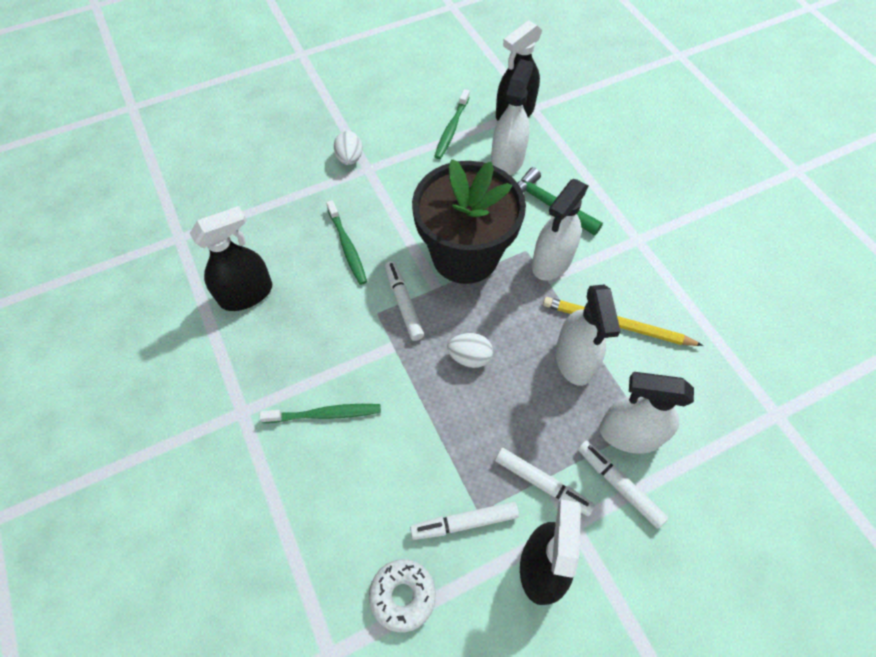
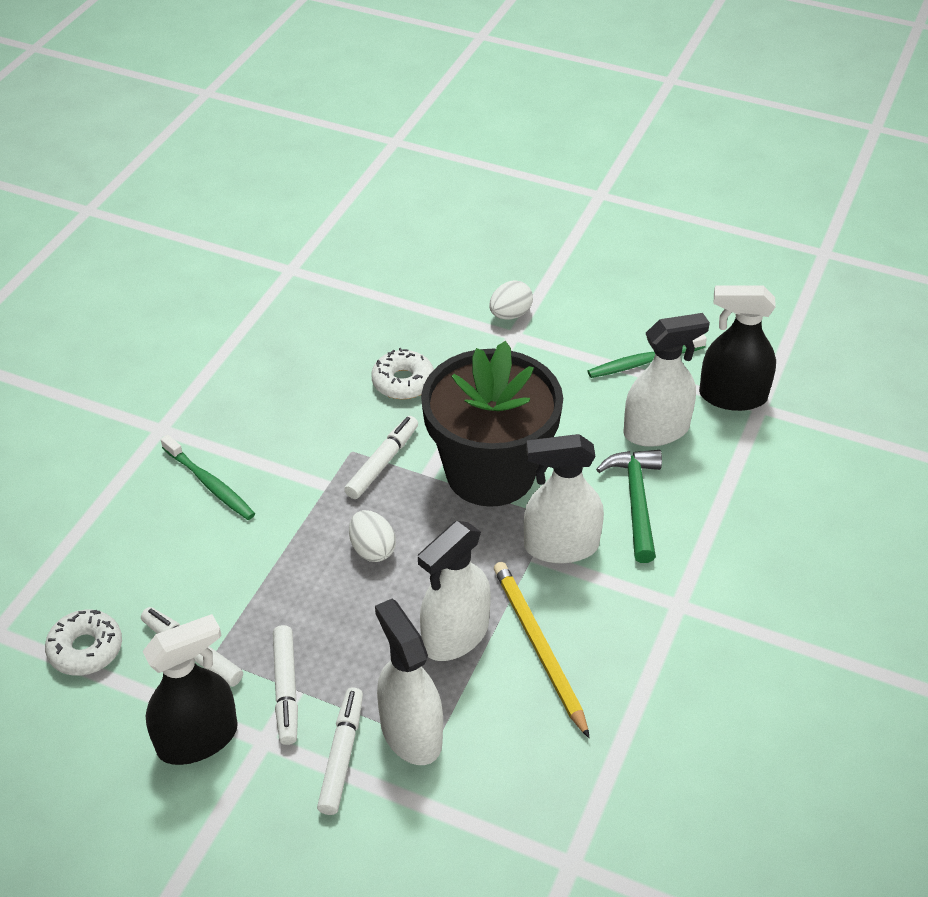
camera: 50 degrees right, 15 degrees down
black spray bottle [190,206,272,311] -> none
green toothbrush [326,200,367,285] -> white donut [371,348,434,399]

